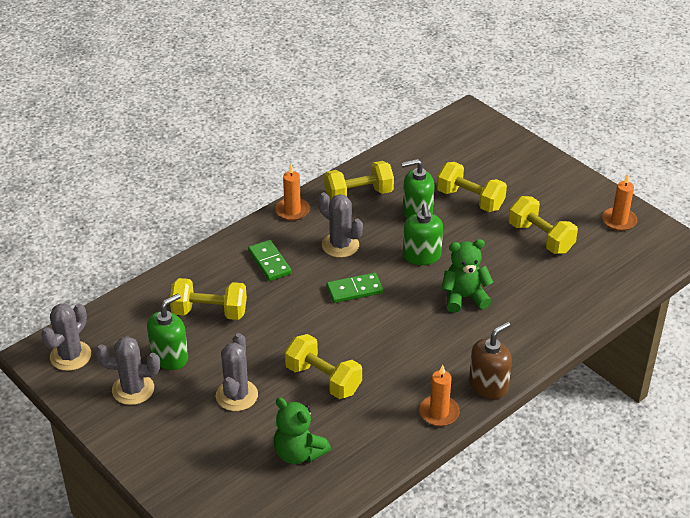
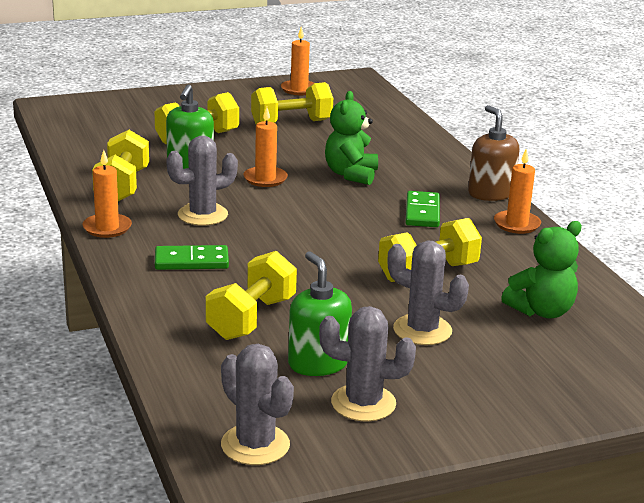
camera: 70 degrees left, 15 degrees down
grey cactus [95,336,160,405] -> grey cactus turned 75 degrees clockwise [319,306,416,422]
green domino [326,273,383,303] -> green domino moved to [405,191,440,227]
green soap dispenser [403,203,443,265] -> orange candle [244,107,288,187]

